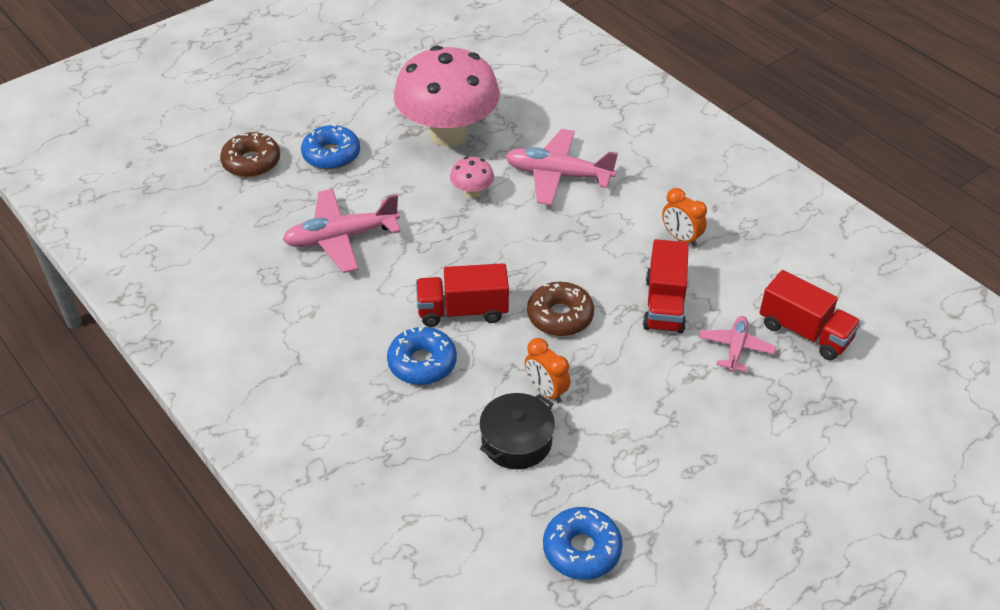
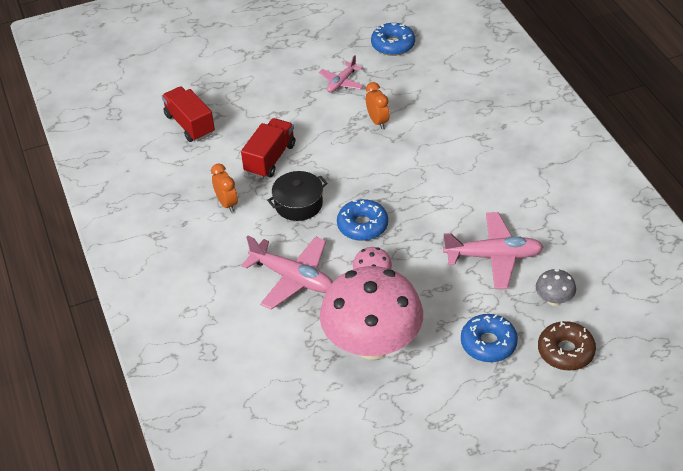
camera: 160 degrees left, 0 degrees up
blue donut [387,326,457,385] -> blue donut moved to [337,199,388,241]
red truck [416,263,509,327] -> none
black pot [479,393,555,469] -> black pot moved to [267,171,328,221]
brown donut [527,282,594,336] -> none
pink plane [699,316,776,372] -> pink plane moved to [319,55,364,93]
none -> grey mushroom [536,269,576,306]

